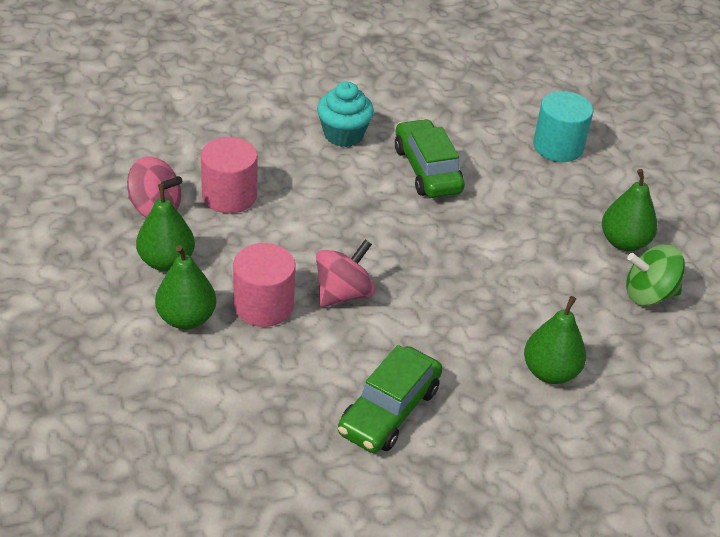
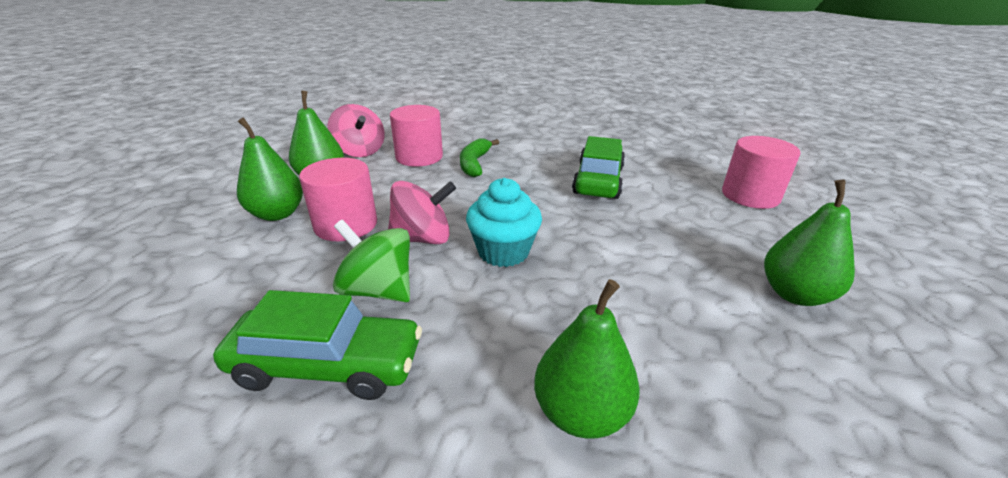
camera: 35 degrees right, 10 degrees down
turquoise cupcake [317,82,374,147] -> turquoise cupcake moved to [466,178,542,267]
green car [338,345,442,453] -> green car turned 150 degrees counterclockwise [213,290,422,400]
turquoise cylinder [533,91,593,162] -> pink cylinder [722,136,801,209]
green spinning top [626,244,685,306] -> green spinning top moved to [333,220,410,302]
none -> green banana [460,138,499,177]

